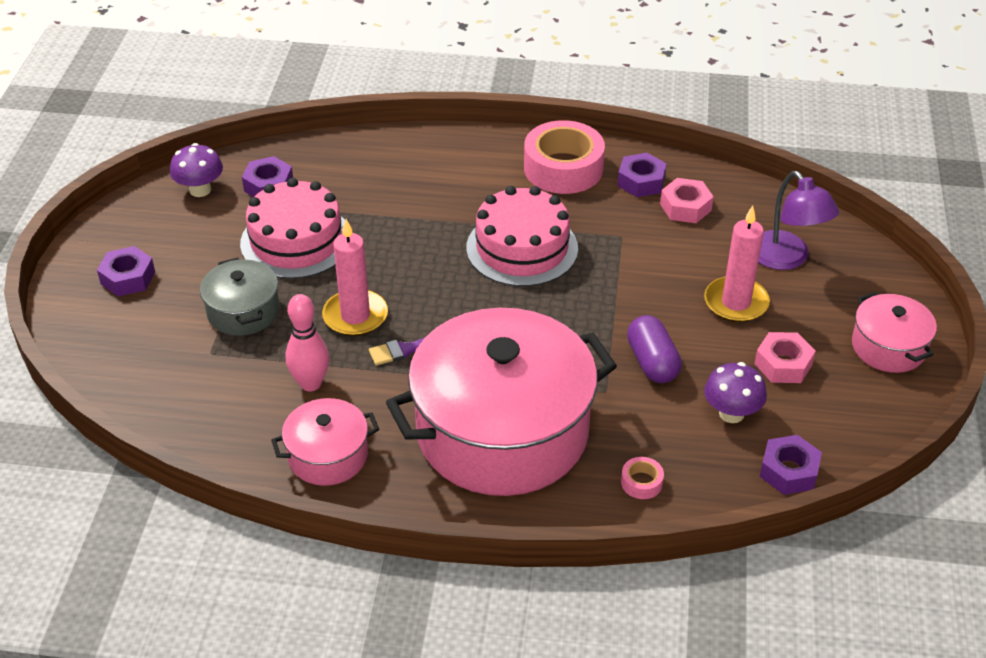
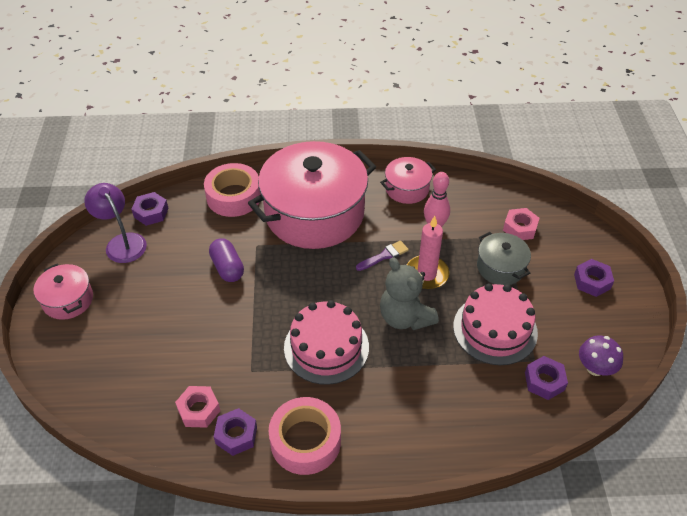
camera: 170 degrees right, 5 degrees up
pink tape [621,457,664,499] -> pink tape [204,163,261,217], size x2.39
pink candle [704,206,770,322] -> none
purple mushroom [704,362,767,423] -> none
pink nut [754,332,816,383] -> pink nut moved to [503,208,540,240]
purple lamp [758,171,839,270] -> purple lamp moved to [84,183,147,263]
none -> grey teddy bear [380,257,439,330]

